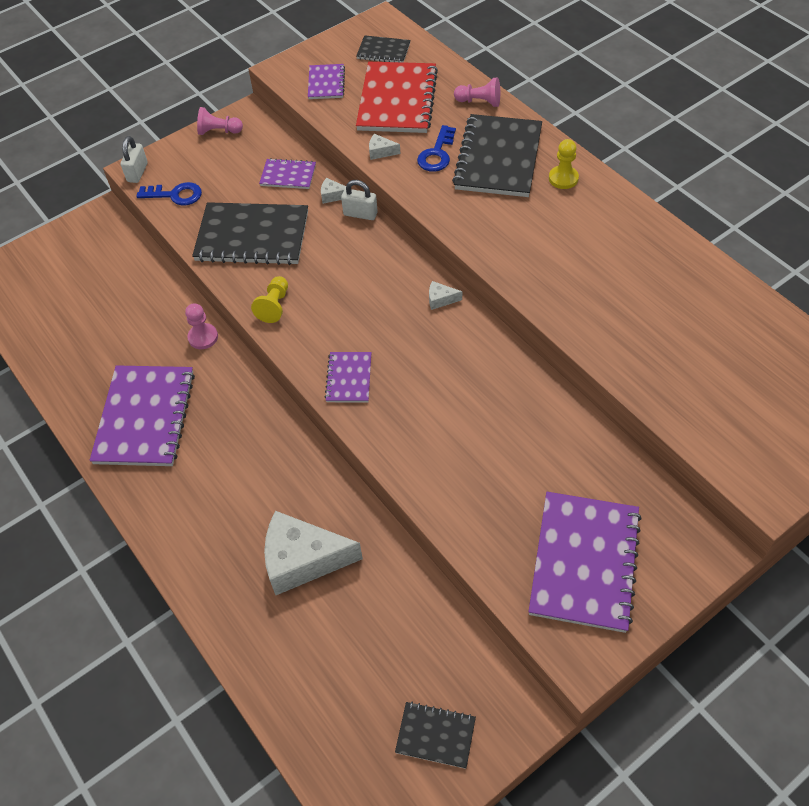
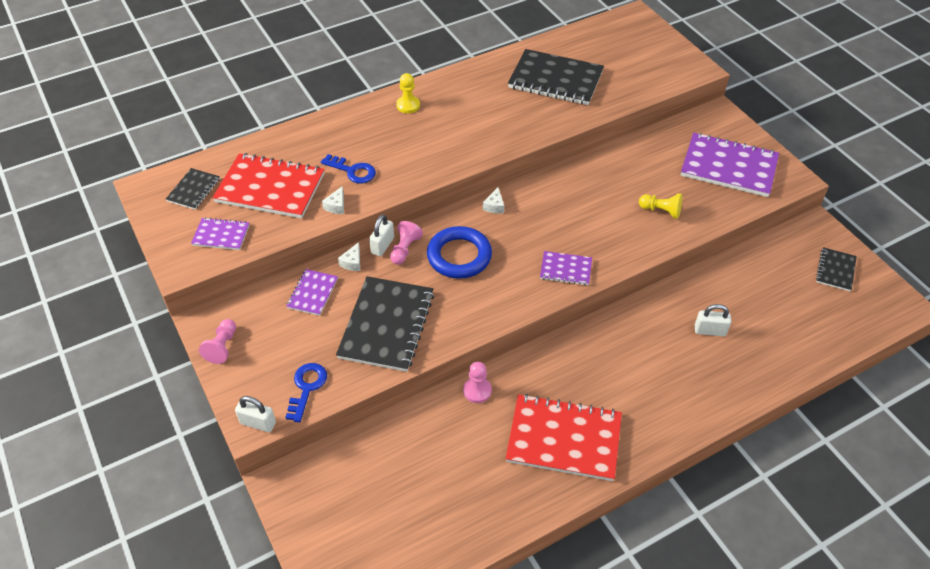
camera: 85 degrees left, 5 degrees down
purple notebook [90,365,195,466] -> red notebook [506,394,622,481]
yellow pawn [251,276,288,323] -> yellow pawn moved to [639,193,682,219]
white cheese [264,511,363,595] -> white padlock [695,304,731,336]
black notebook [452,114,542,197] -> black notebook moved to [508,49,604,105]
pink pawn [454,78,500,107] -> pink pawn moved to [390,221,423,265]
none -> blue ring [427,226,492,279]

